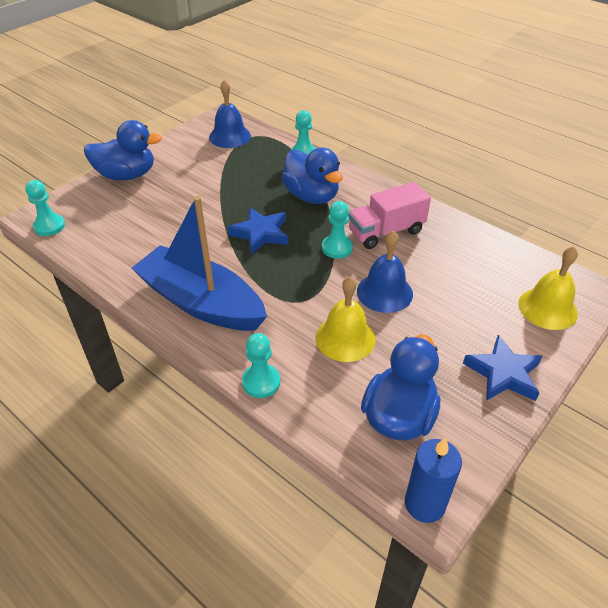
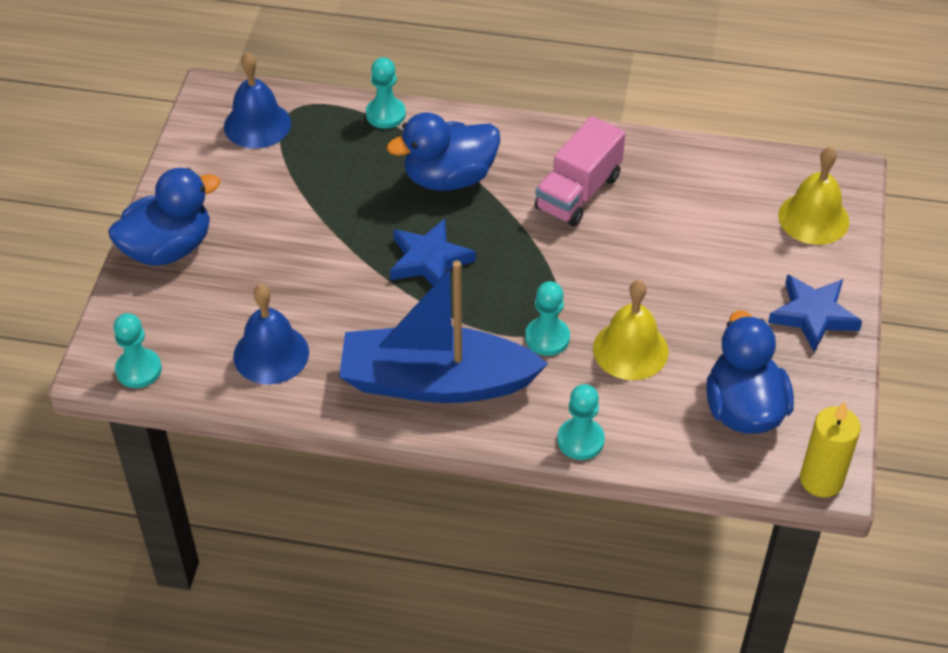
camera: 30 degrees left, 5 degrees up
blue duck [281,147,343,204] -> blue duck turned 135 degrees clockwise [387,112,500,191]
turquoise pawn [322,201,353,259] -> turquoise pawn moved to [525,281,570,356]
blue bell [357,231,413,313] -> blue bell moved to [233,284,309,384]
blue candle [405,437,462,523] -> yellow candle [800,402,861,497]

